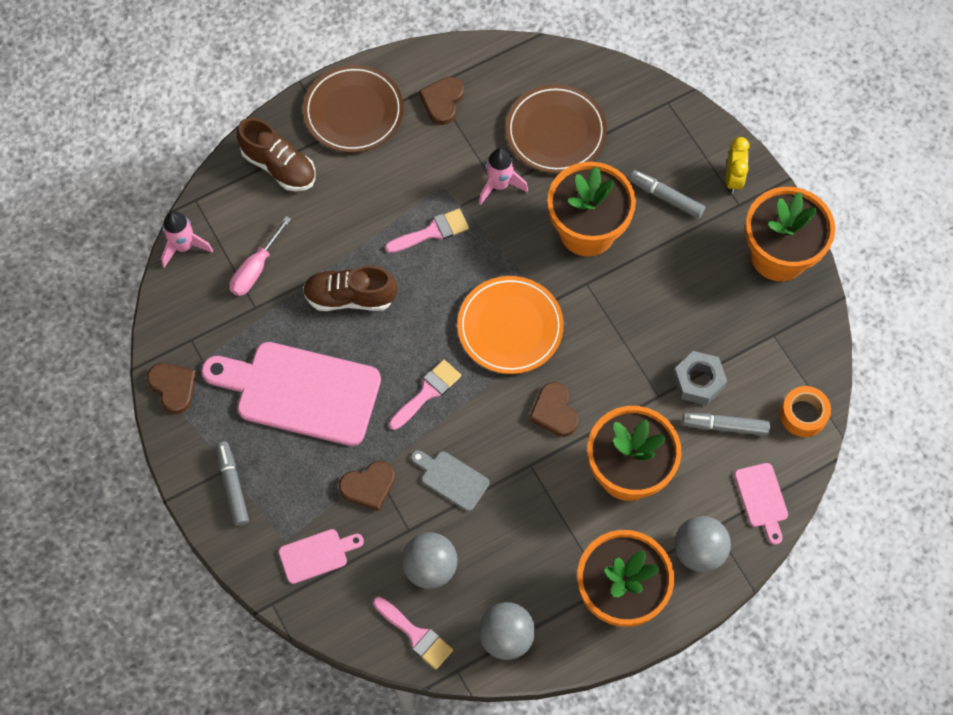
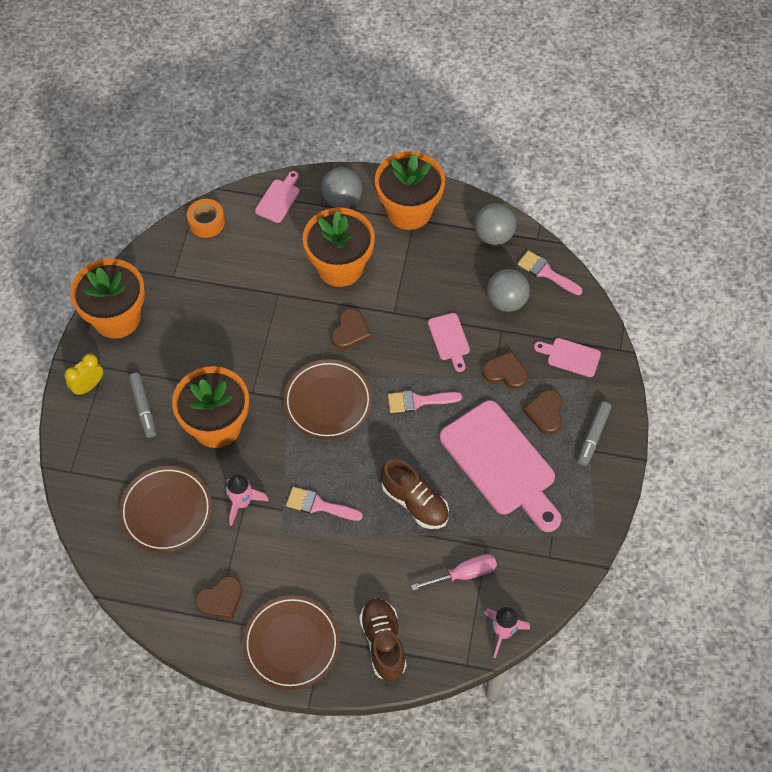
camera: 140 degrees left, 5 degrees down
brown heart [147,363,197,414] -> brown heart moved to [523,389,562,434]
pink brush [373,597,453,670] -> pink brush turned 45 degrees counterclockwise [518,250,583,295]
grey cutting board [411,450,489,511] -> pink cutting board [428,313,470,372]
orange plate [457,276,564,374] -> brown plate [283,359,373,440]
grey nut [673,351,727,405] -> none
grey marker [682,413,770,436] -> none

